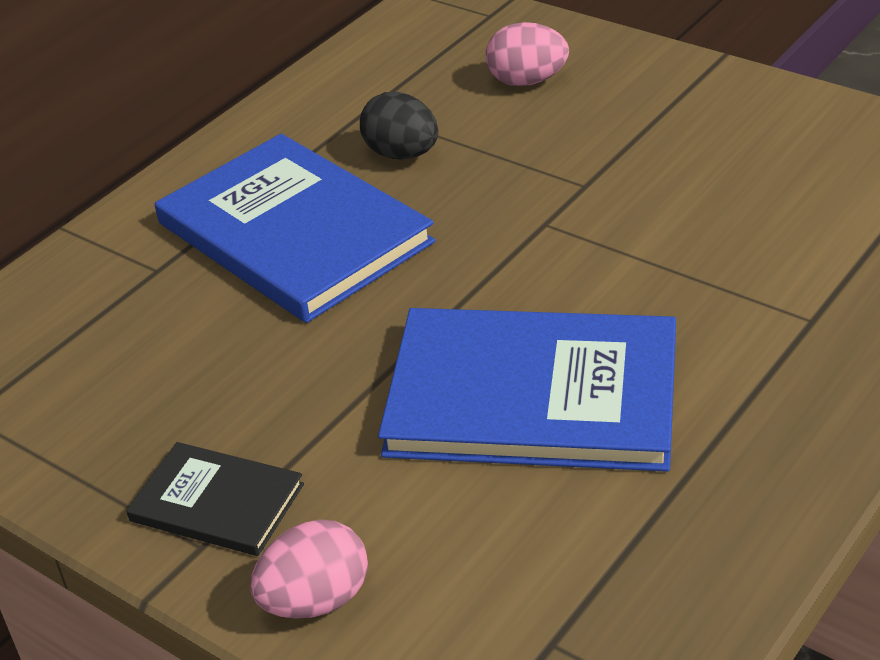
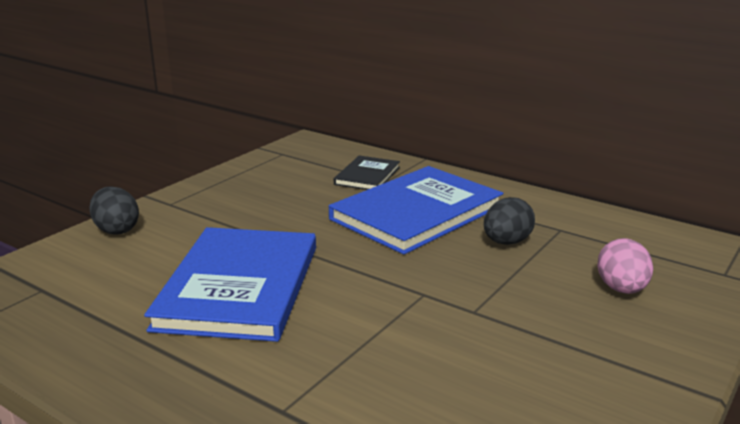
camera: 85 degrees right, 15 degrees down
black book [126,442,304,556] -> black book moved to [334,156,400,190]
pink egg [250,520,368,619] -> black egg [89,186,139,235]

